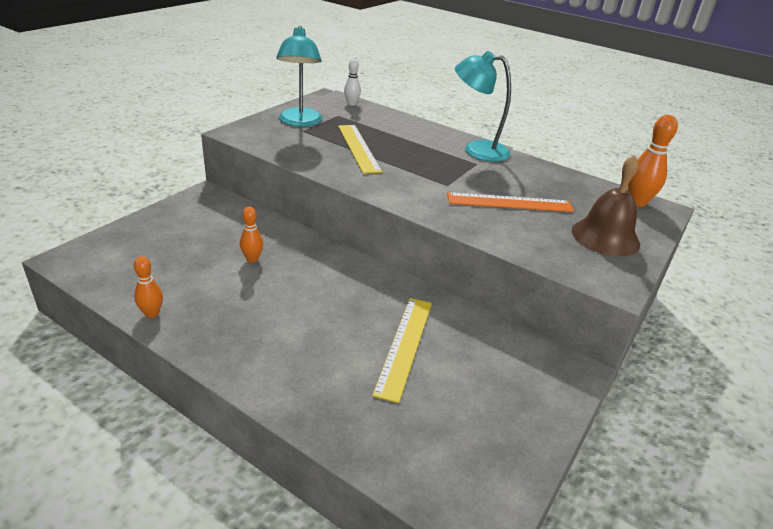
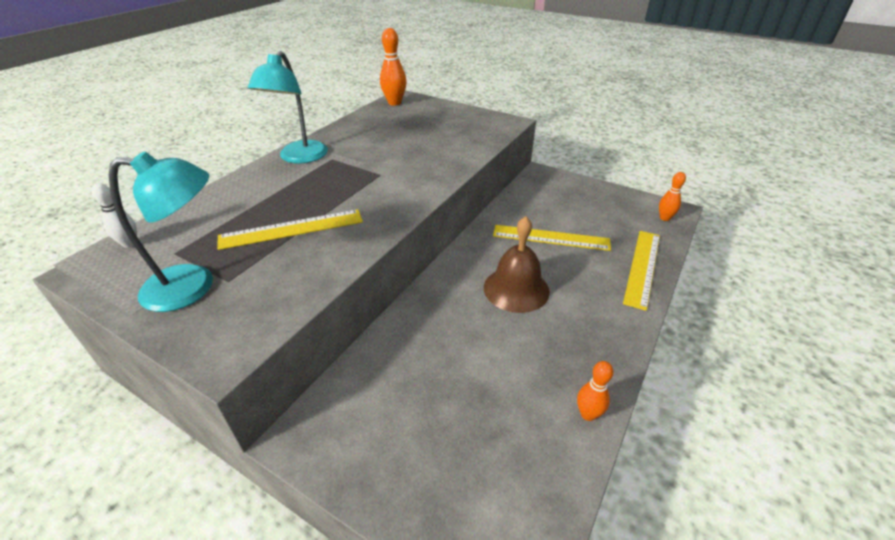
camera: 90 degrees left, 5 degrees up
orange bowling pin [240,207,263,262] -> orange bowling pin moved to [659,172,686,221]
orange ruler [447,192,574,212] -> none
brown bell [572,155,640,256] -> brown bell moved to [484,216,550,313]
none -> yellow ruler [623,231,660,311]

